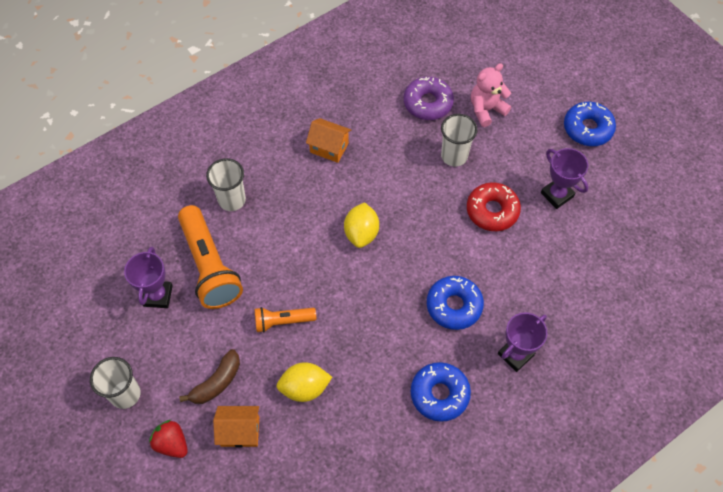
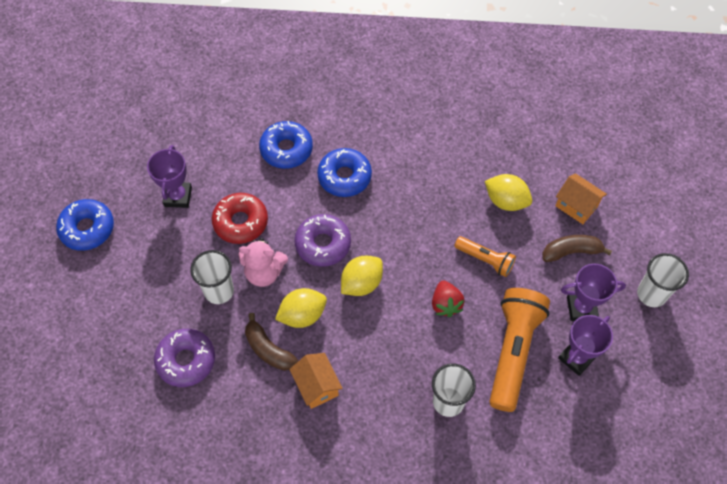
camera: 140 degrees left, 0 degrees up
red strawberry [149,420,188,458] -> red strawberry moved to [432,280,465,317]
blue donut [411,362,471,422] -> blue donut moved to [259,121,313,169]
pink teddy bear [471,63,511,127] -> pink teddy bear moved to [239,238,288,287]
purple trophy [498,312,547,372] -> purple trophy moved to [561,264,626,321]
none -> brown banana [245,313,298,371]
none -> yellow lemon [275,288,327,328]
none -> purple donut [294,214,351,267]

